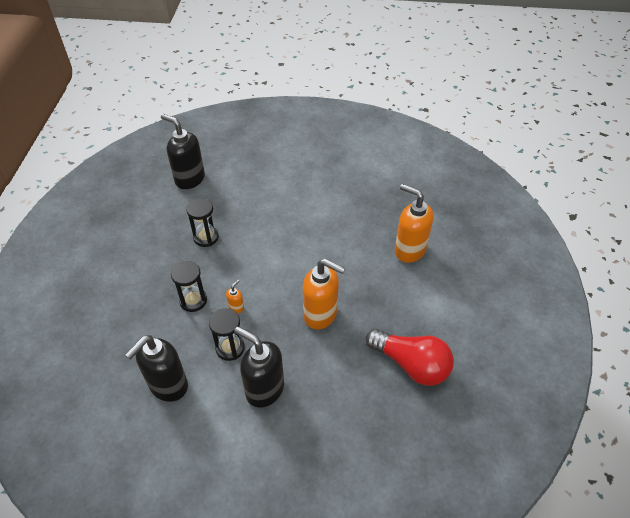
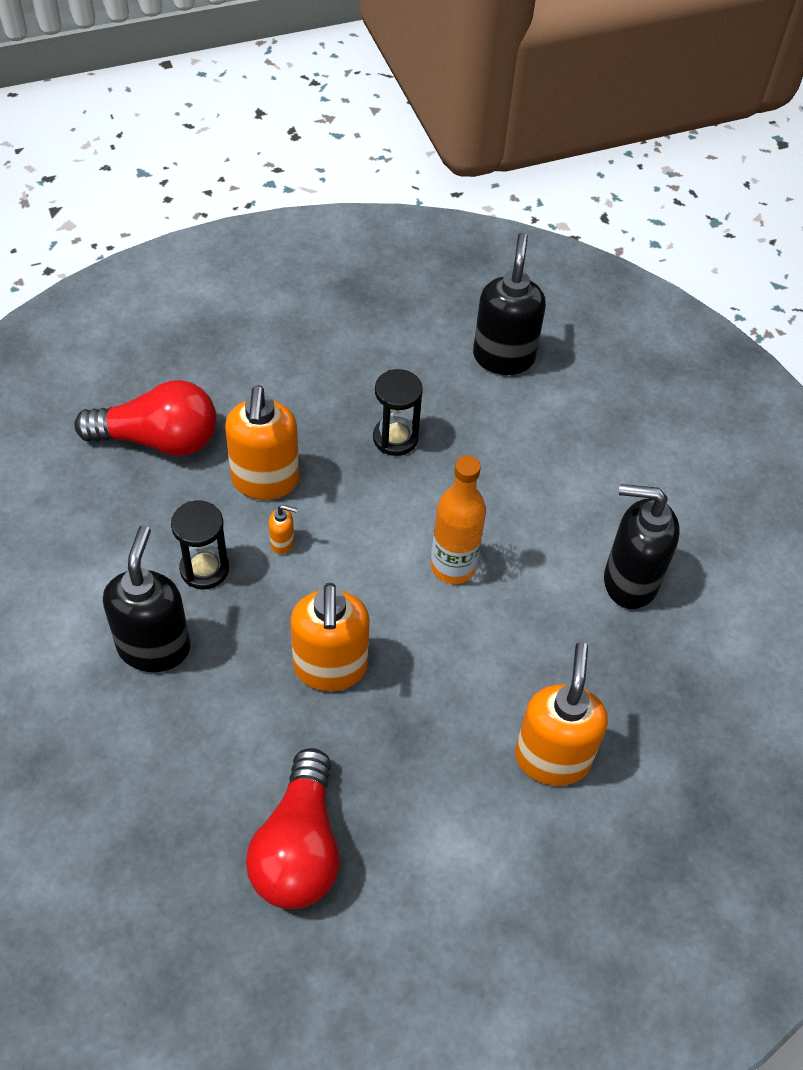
camera: 60 degrees right, 5 degrees up
black soap dispenser [125,335,188,402] -> black soap dispenser moved to [604,484,679,609]
black hourglass [171,261,207,312] -> orange soap dispenser [225,385,299,500]
none -> red light bulb [74,380,217,456]
none -> orange bottle [431,456,486,584]

